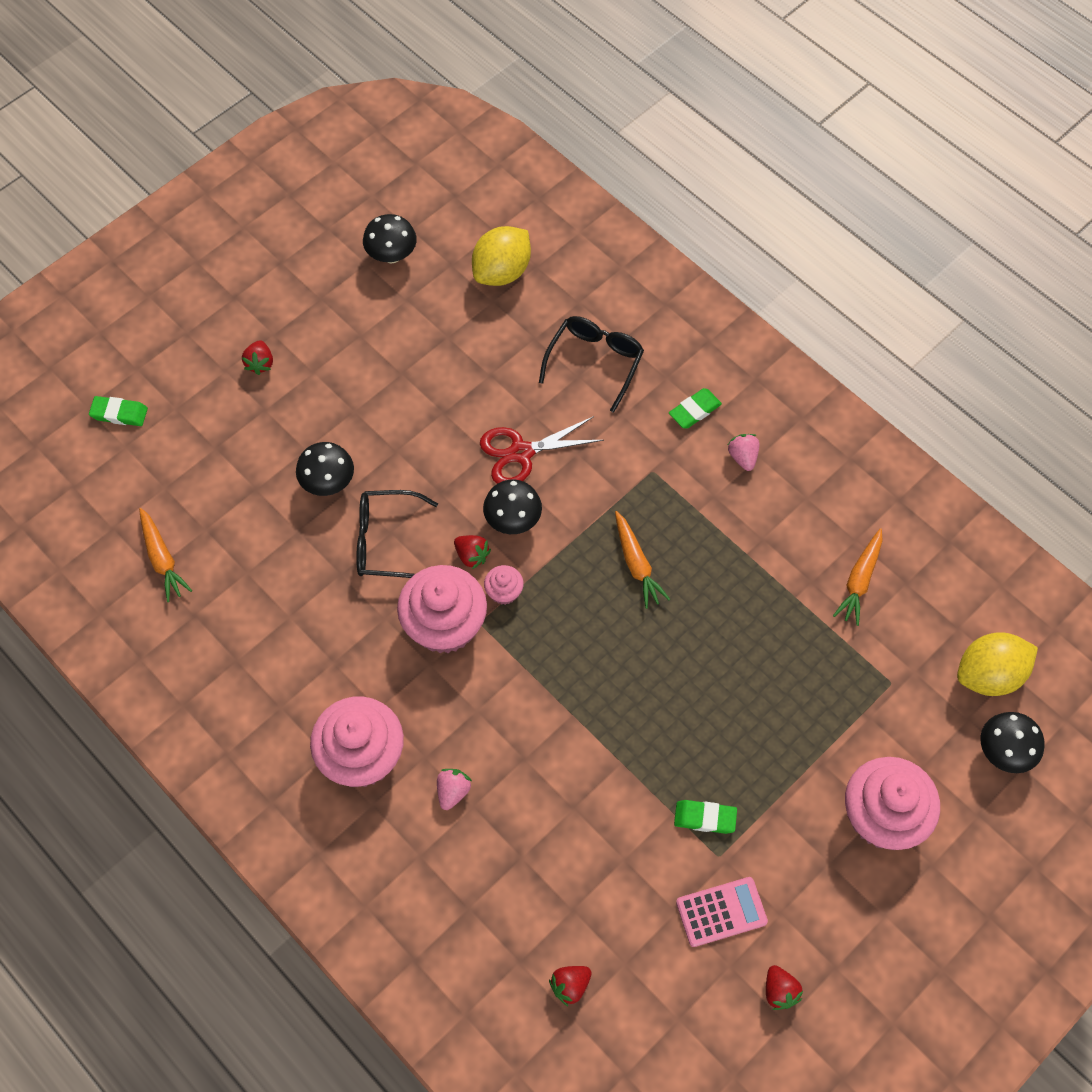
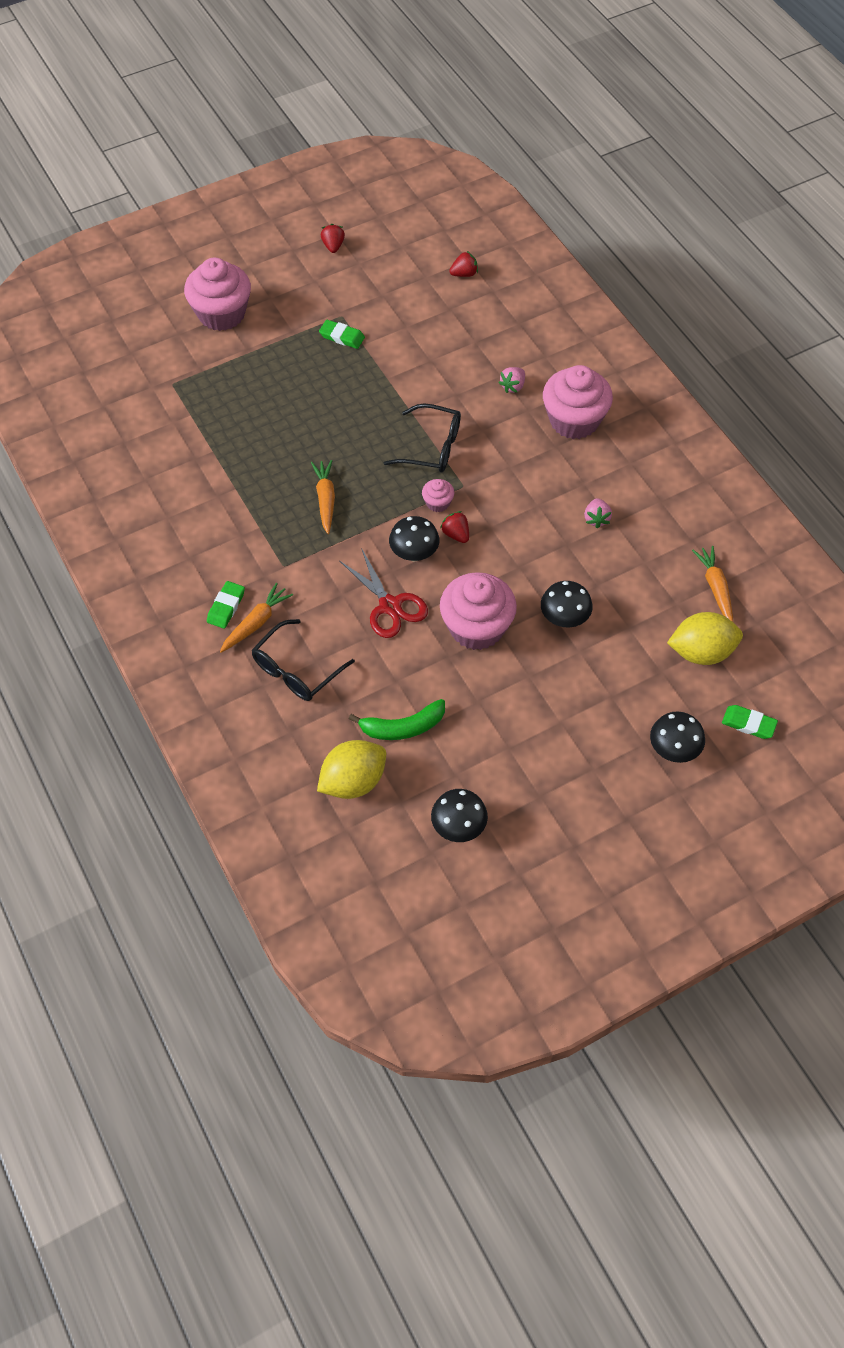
camera: 165 degrees left, 5 degrees down
red strawberry [242,340,273,375] -> none
black glasses [356,490,438,578] -> black glasses moved to [384,404,461,472]
pink cupcake [397,565,487,653] -> pink cupcake moved to [440,572,517,650]
red scissors [480,416,604,484] -> red scissors turned 60 degrees clockwise [340,548,428,638]
green eraser [669,388,722,429] -> green eraser turned 45 degrees counterclockwise [207,581,245,629]
pink calculator [676,877,768,947] -> none
pink strawberry [728,434,760,471] -> pink strawberry moved to [584,498,612,528]
orange carrot [833,528,883,626] -> orange carrot moved to [220,583,293,653]
yellow lemon [957,632,1038,696] -> yellow lemon moved to [667,612,743,665]
black mushroom [980,712,1045,773] -> black mushroom moved to [650,711,705,763]
none -> green banana [349,699,445,740]

